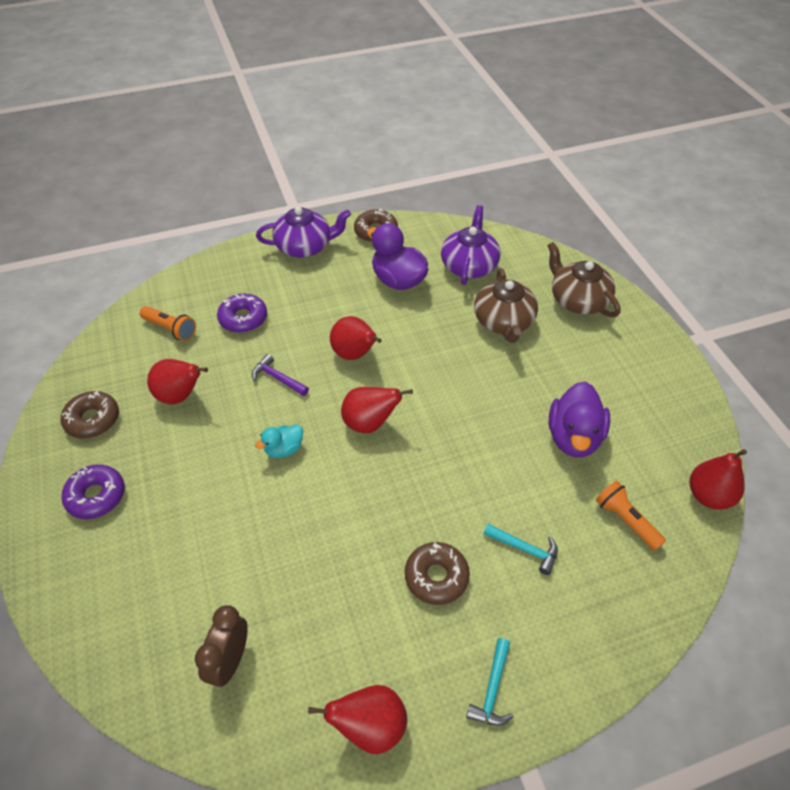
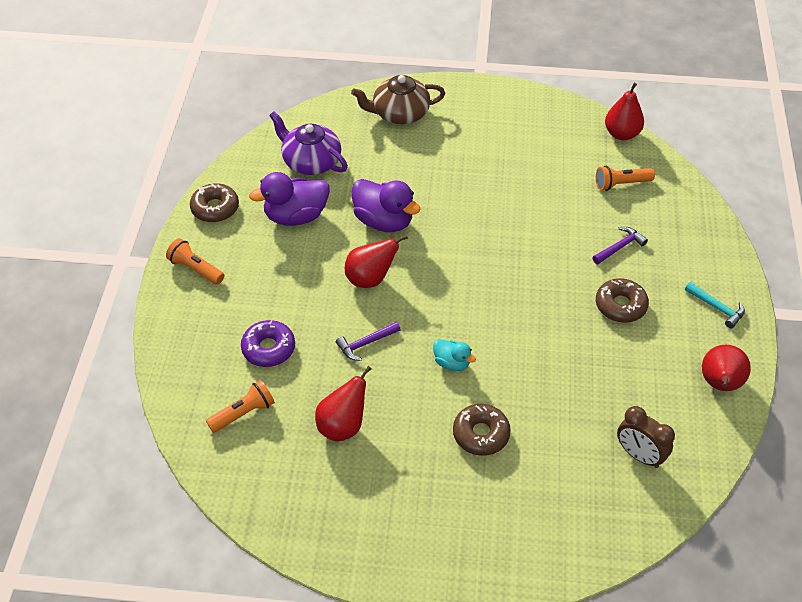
camera: 65 degrees left, 0 degrees up
brown donut [61,391,119,439] -> brown donut moved to [453,404,511,456]
purple donut [61,465,125,519] -> none
turquoise duck [255,425,303,458] -> turquoise duck turned 45 degrees counterclockwise [433,339,476,371]
purple teapot [256,207,351,257] -> orange flashlight [166,238,224,285]
red pear [341,387,413,433] -> none
brown teapot [474,268,538,343] -> none
turquoise hammer [483,524,558,575] -> purple hammer [592,227,648,264]
purple duck [549,382,610,457] -> purple duck moved to [352,179,421,232]

